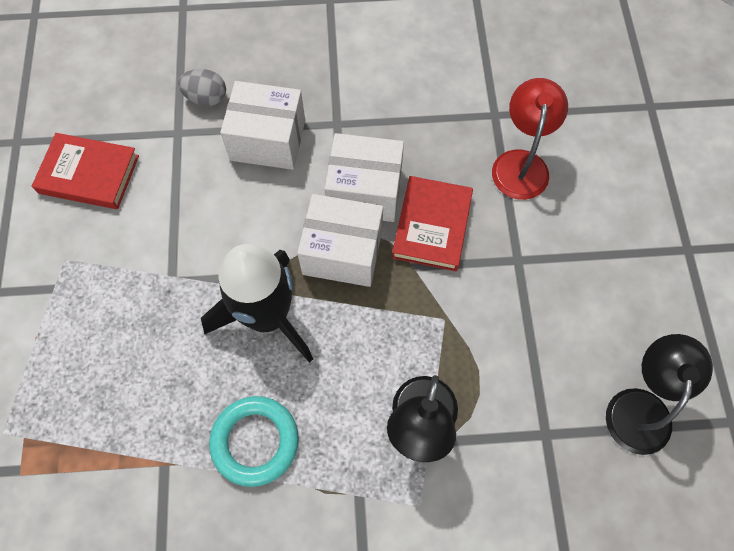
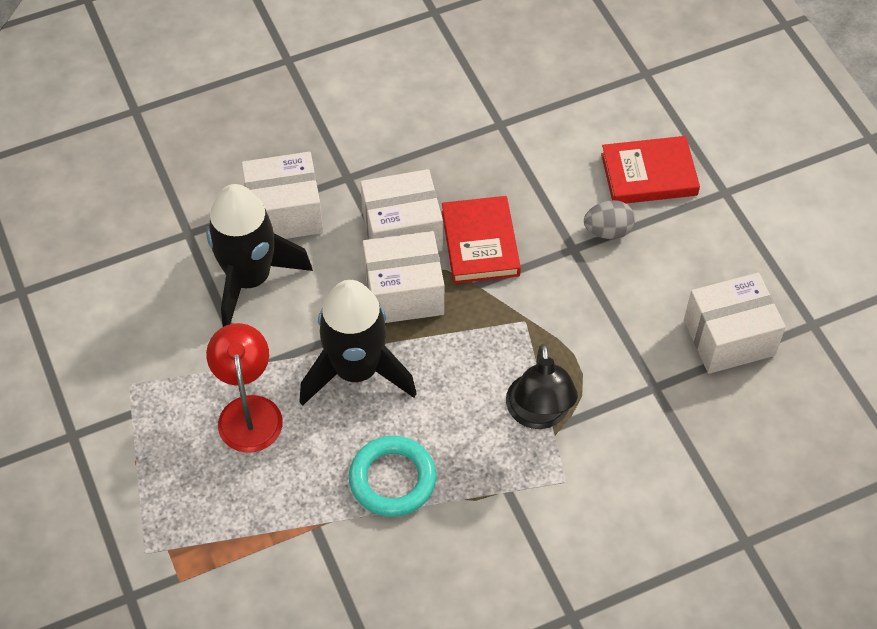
camera: 20 degrees left, 10 degrees down
red book [32,133,139,209] -> red book moved to [601,136,700,203]
grey egg [178,69,226,106] -> grey egg moved to [584,200,635,239]
red lamp [492,78,568,200] -> red lamp moved to [206,323,283,453]
black lamp [606,334,713,455] -> white box [684,273,786,374]
none -> black rocket [206,184,313,327]

